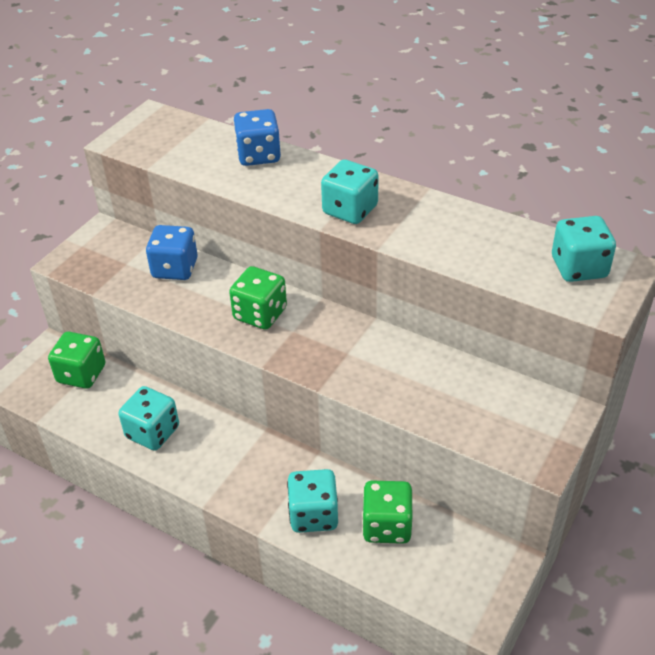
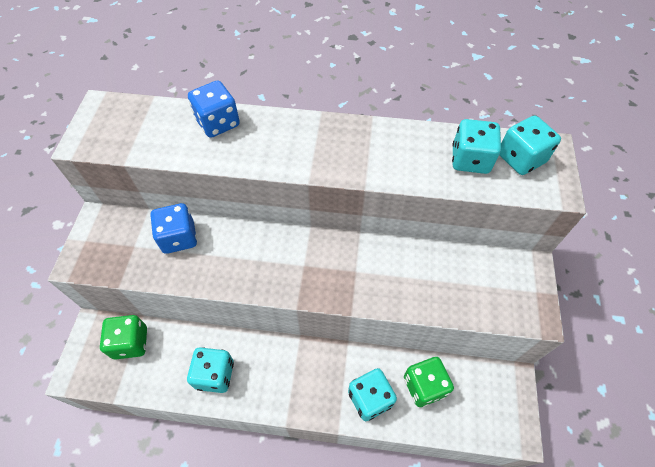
camera: 25 degrees left, 15 degrees up
green dice [229,266,287,330] -> none
turquoise dice [321,159,379,224] -> turquoise dice moved to [452,119,501,174]

